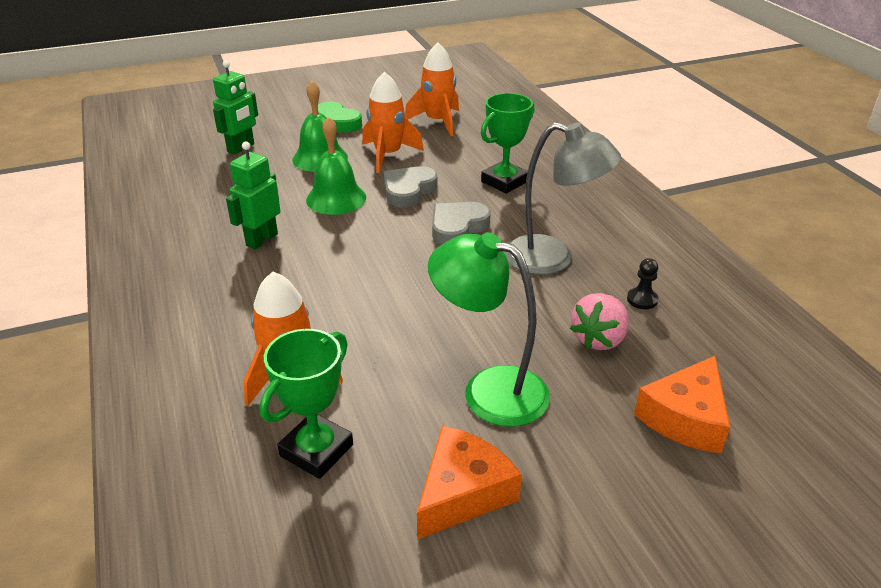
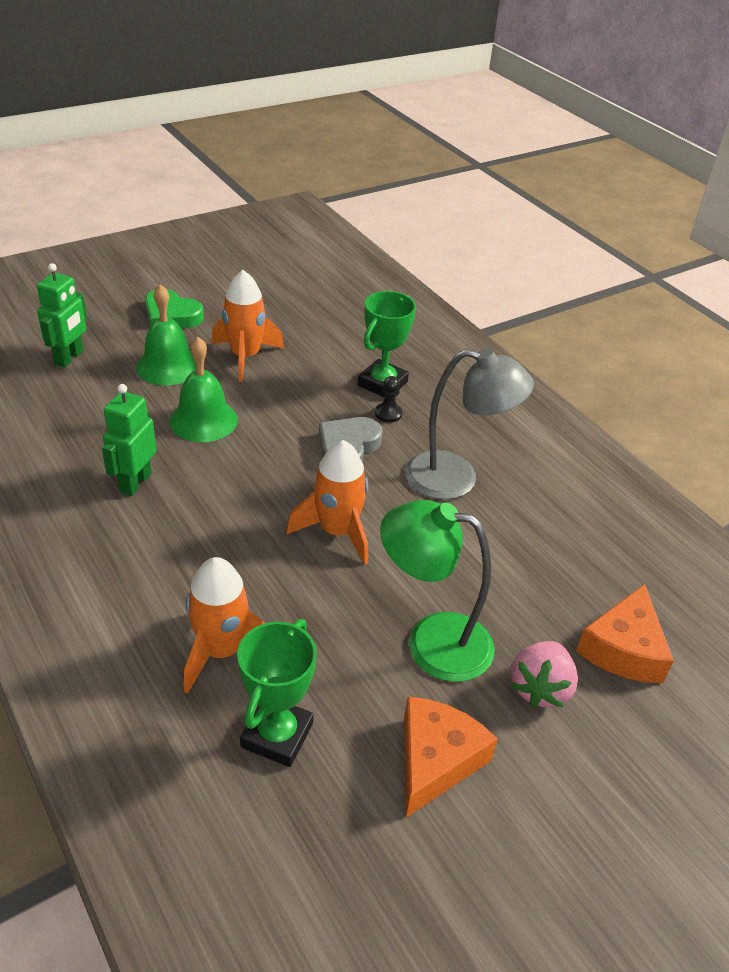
camera: 15 degrees left, 5 degrees up
grey heart [384,166,437,208] -> none
orange rocket [405,43,459,136] -> orange rocket moved to [286,440,368,565]
pink strawberry [570,293,629,350] -> pink strawberry moved to [511,641,578,708]
black pawn [627,258,658,309] -> black pawn moved to [375,376,402,423]

